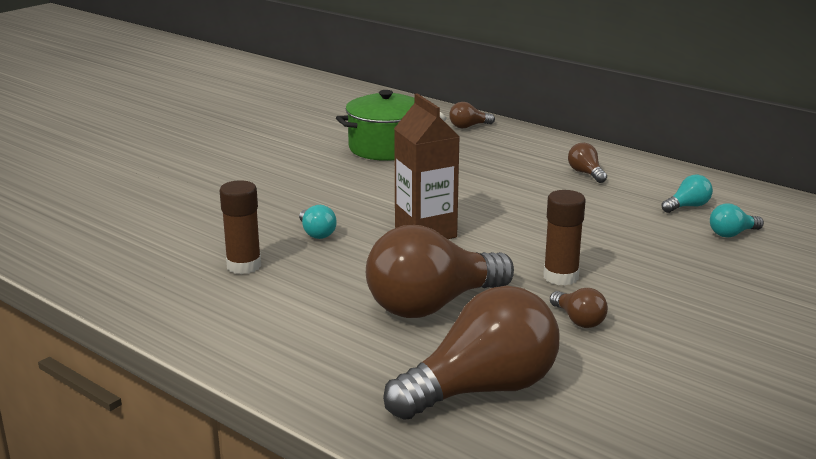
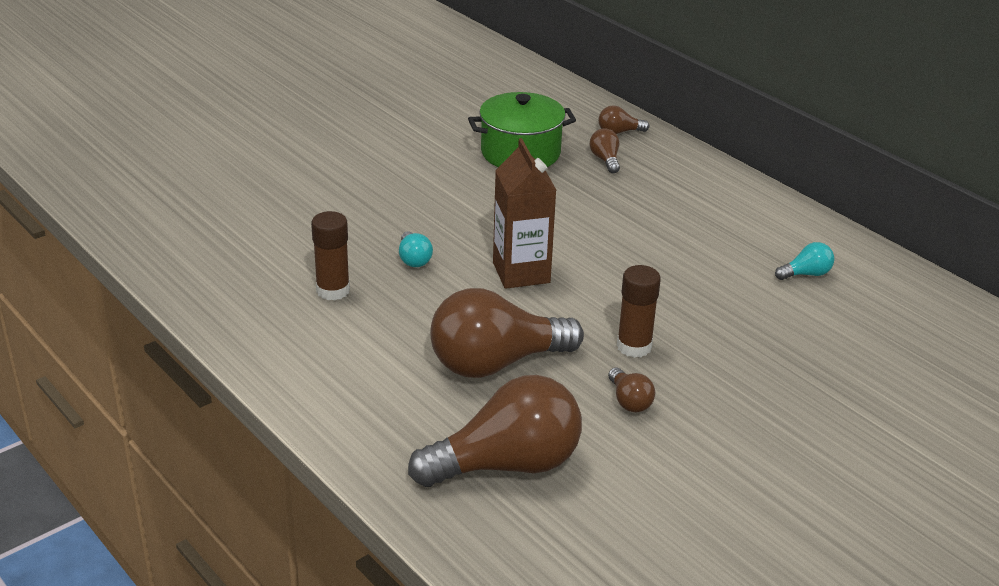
camera: 10 degrees right, 10 degrees up
brown light bulb [568,143,607,183] -> brown light bulb moved to [590,128,620,173]
turquoise light bulb [710,203,764,238] -> none

